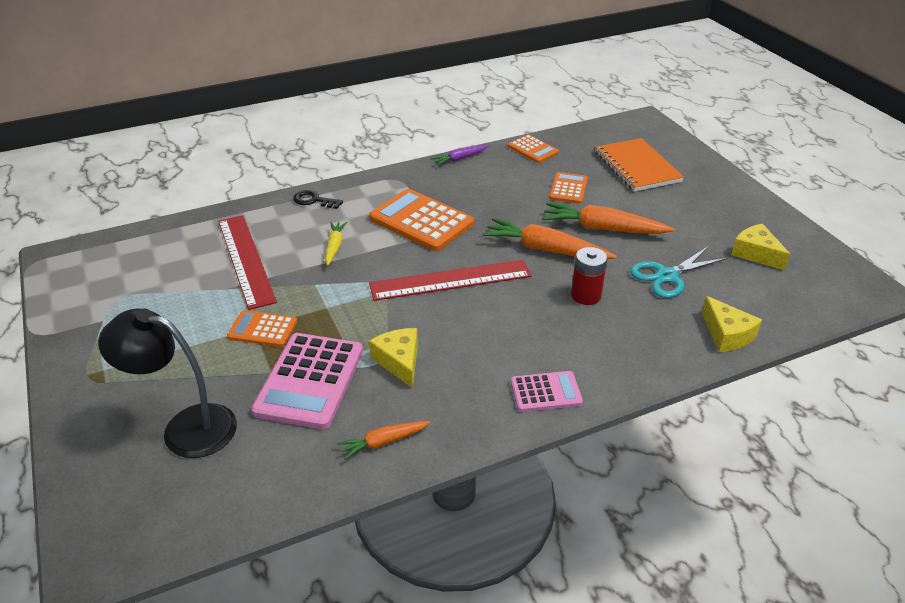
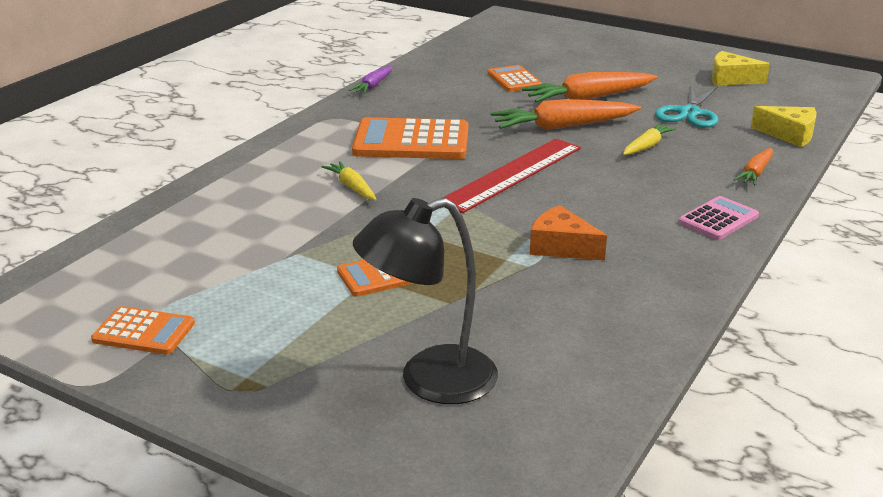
camera: 35 degrees left, 10 degrees down
red ruler [218,215,277,310] -> none
pink calculator [251,333,363,429] -> none
black key [293,190,343,209] -> none
orange carrot [337,421,431,460] -> orange carrot moved to [733,148,773,185]
yellow cheese [369,328,418,388] -> orange cheese [530,205,607,261]
orange calculator [508,134,559,163] -> orange calculator moved to [91,306,195,354]
red battery [571,247,607,305] -> yellow carrot [623,123,676,155]
orange notebook [595,138,684,192] -> none

